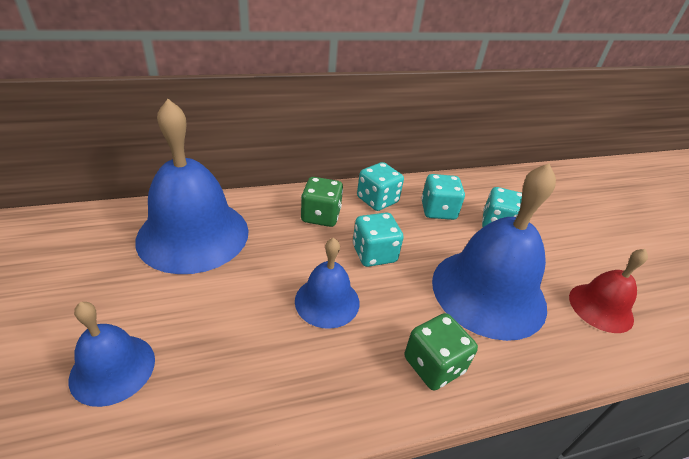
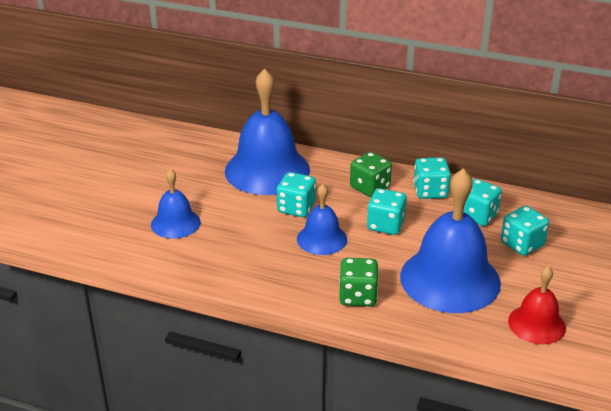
camera: 40 degrees right, 5 degrees down
none -> turquoise dice [277,172,316,217]

